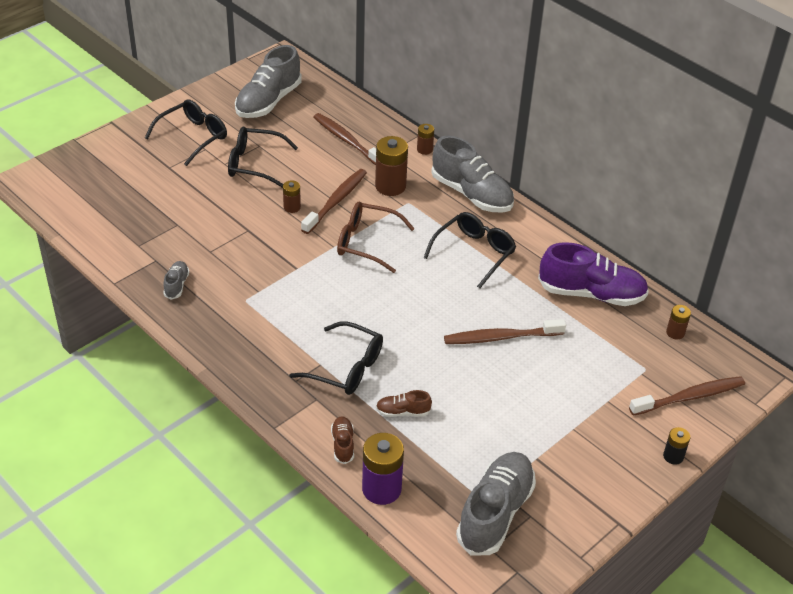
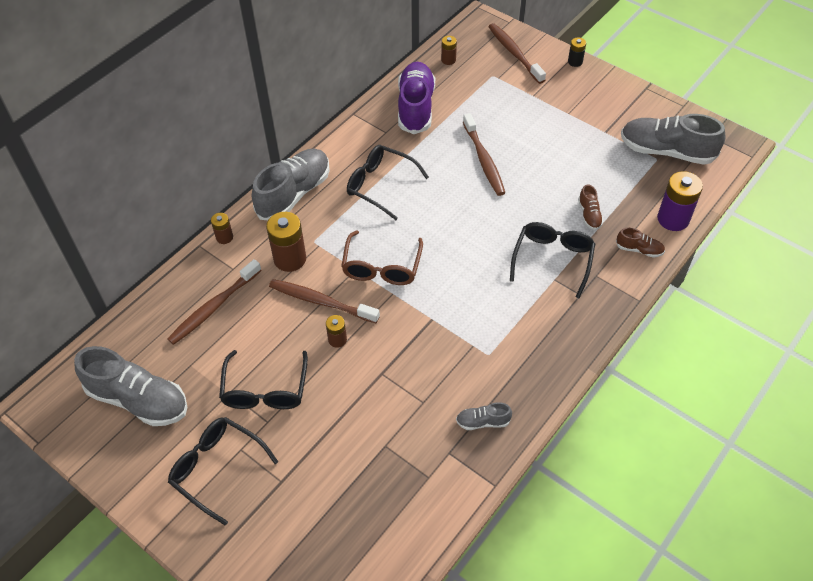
camera: 95 degrees left, 10 degrees up
brown shoe [331,416,354,464] -> brown shoe turned 150 degrees counterclockwise [616,228,665,258]

